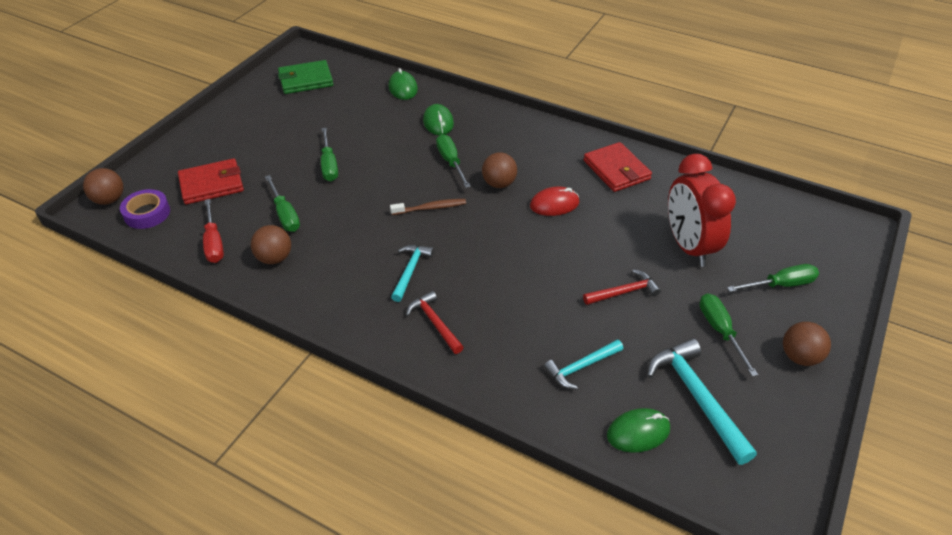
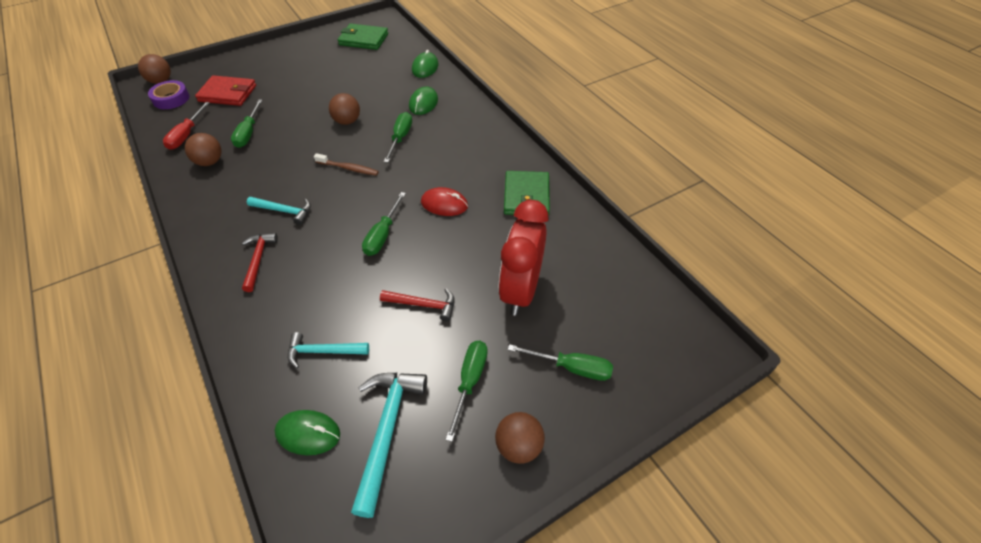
camera: 30 degrees right, 5 degrees up
green screwdriver [321,128,338,181] -> green screwdriver moved to [362,192,406,256]
turquoise hammer [391,245,434,302] -> turquoise hammer turned 60 degrees clockwise [247,197,311,225]
brown ball [482,152,517,188] -> brown ball moved to [329,93,360,125]
red wallet [583,142,652,192] -> green wallet [504,171,550,216]

